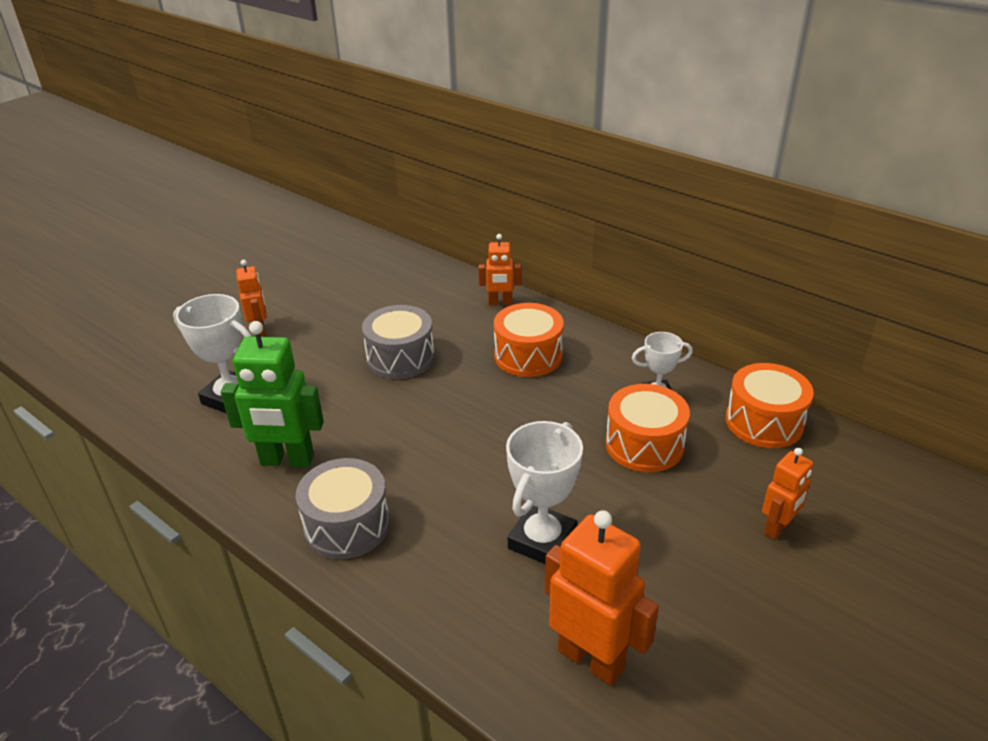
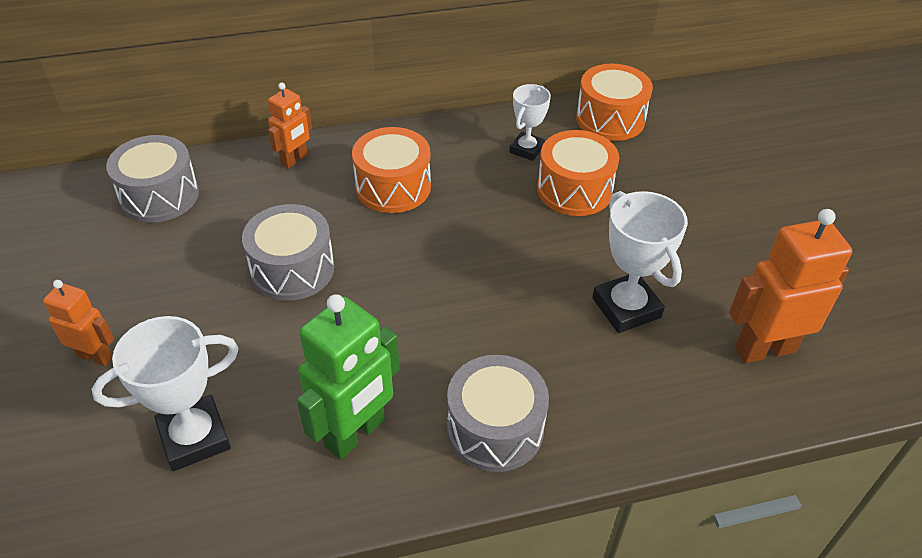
camera: 55 degrees left, 10 degrees up
orange robot [762,448,813,540] -> none
none -> grey drum [106,135,199,223]

